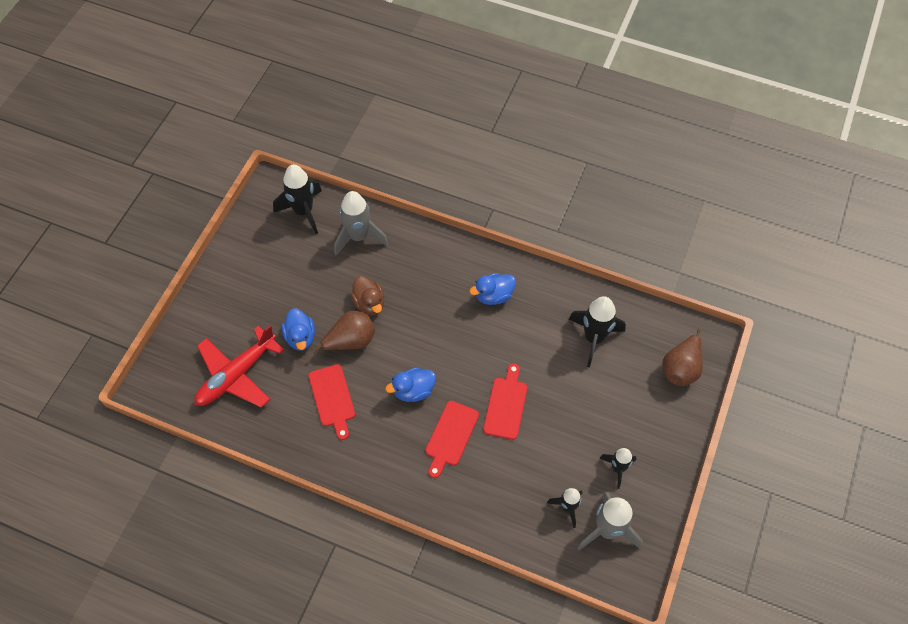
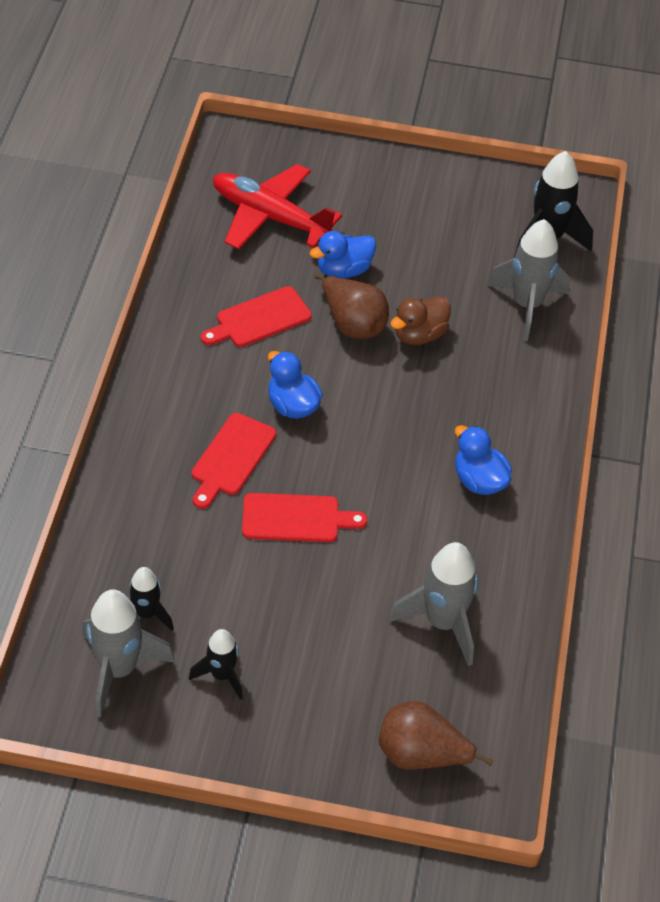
camera: 75 degrees right, 10 degrees down
red cutting board [425,401,479,478] -> red cutting board turned 75 degrees counterclockwise [192,413,276,509]
black rocket [569,296,626,367] -> grey rocket [389,542,478,666]

